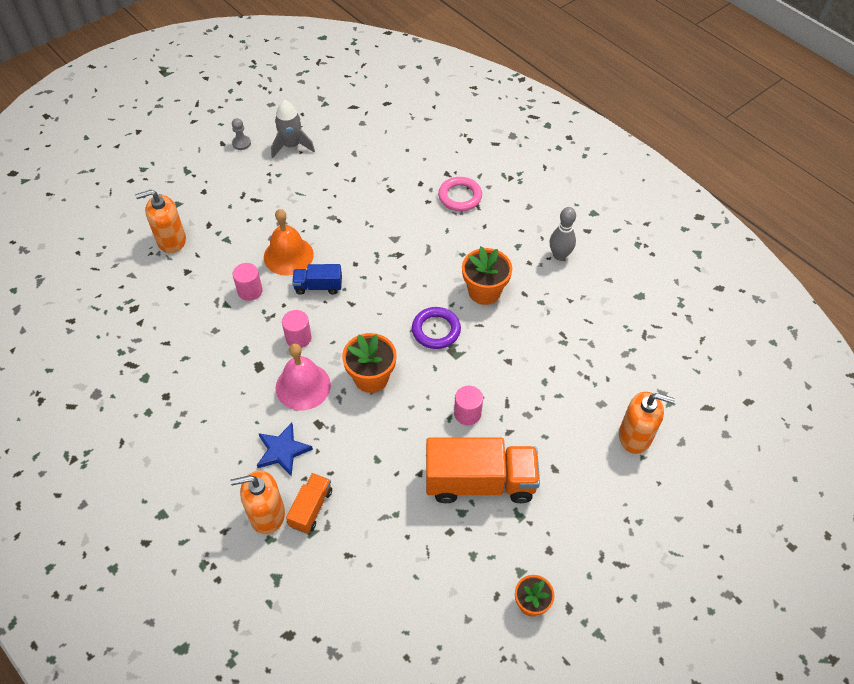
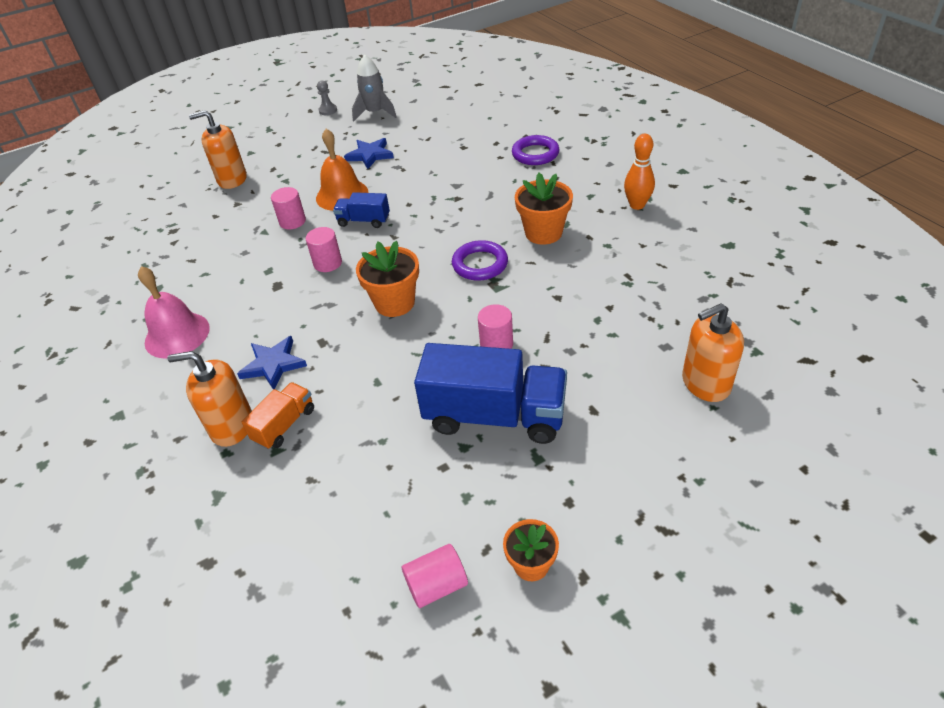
camera: 15 degrees right, 10 degrees down
pink bell [276,344,331,411] -> pink bell moved to [138,266,210,359]
orange truck [426,438,540,503] -> blue truck [414,343,567,444]
pink ring [438,177,482,211] -> purple ring [512,135,559,165]
grey bowling pin [550,207,576,260] -> orange bowling pin [624,134,655,210]
orange soap dispenser [619,392,675,454] -> orange soap dispenser turned 135 degrees clockwise [682,303,744,402]
none -> blue star [344,138,394,169]
none -> pink cylinder [402,544,468,608]

